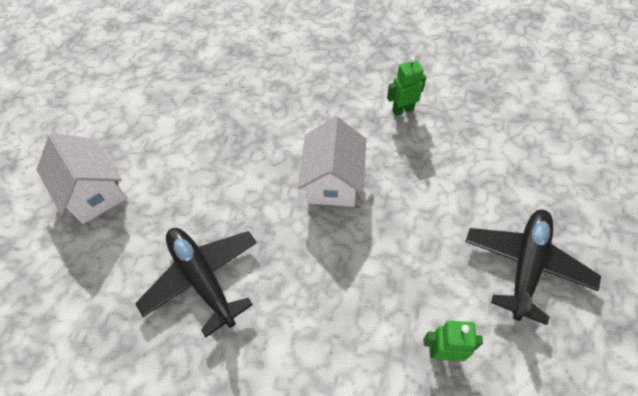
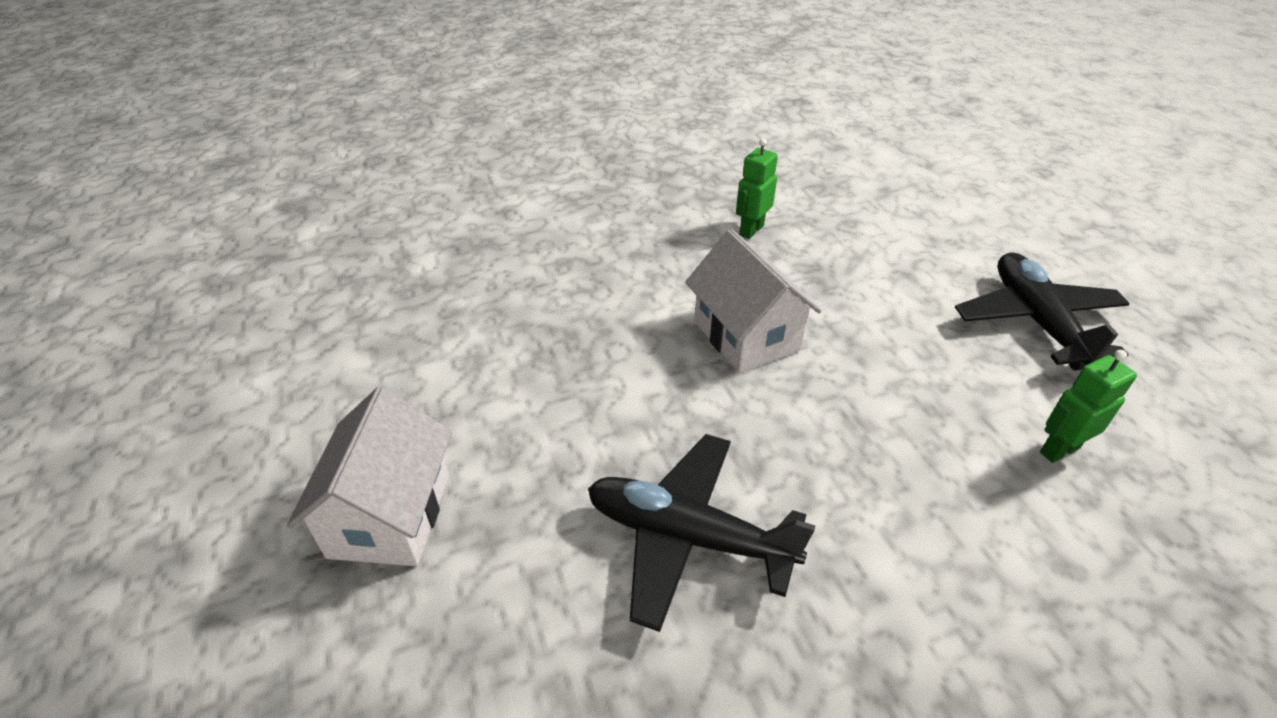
camera: 35 degrees left, 15 degrees down
white house [36,134,127,224] -> white house turned 75 degrees clockwise [287,387,452,566]

